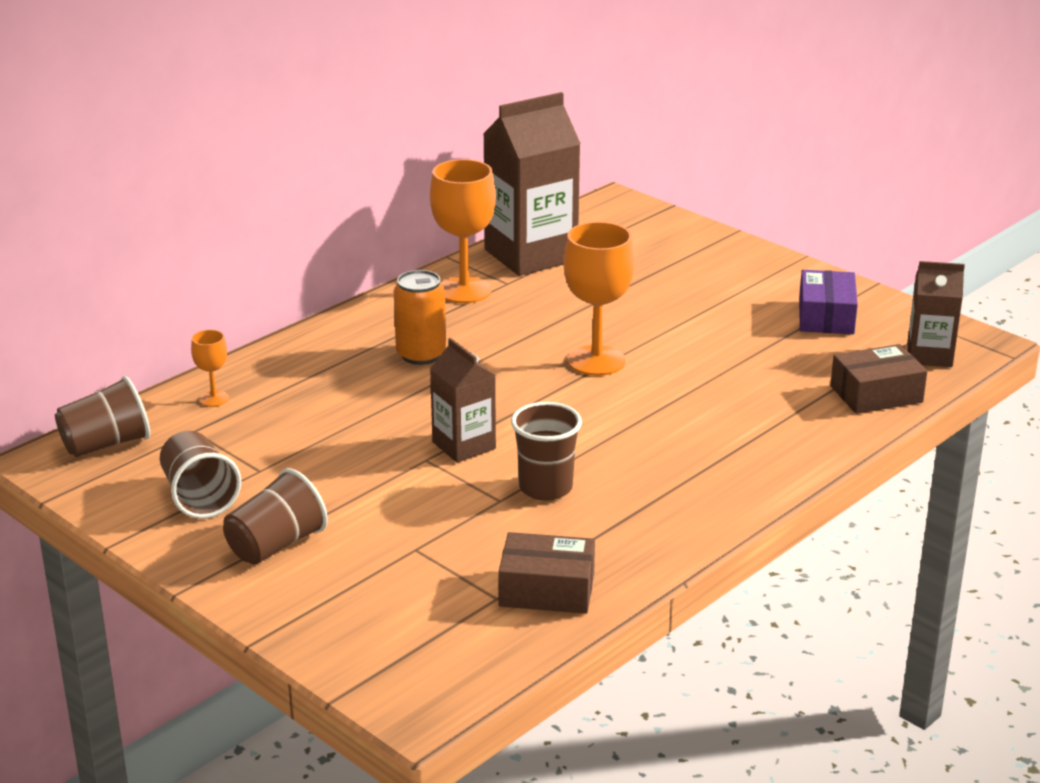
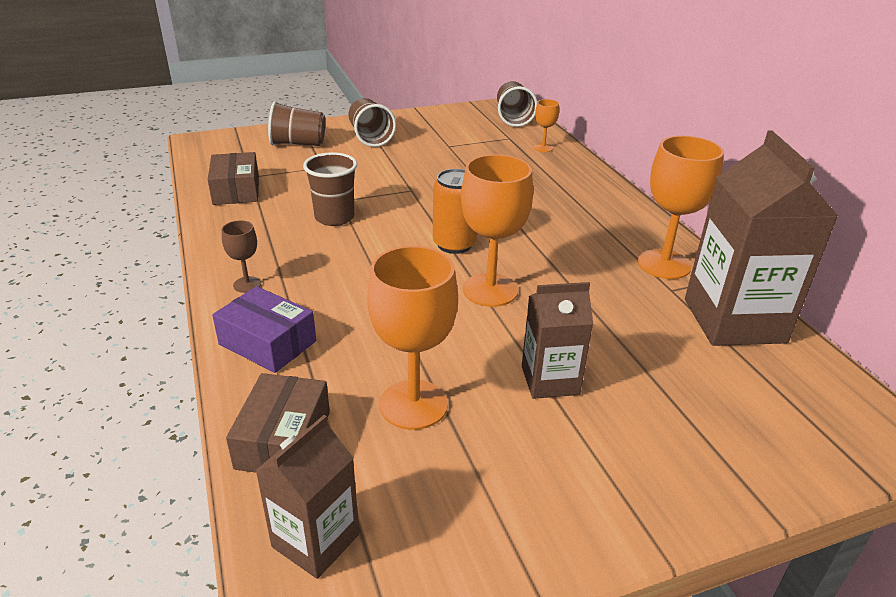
camera: 115 degrees right, 5 degrees up
brown cup [160,431,242,519] -> brown cup moved to [268,101,325,146]
orange can [394,270,446,365] -> orange can moved to [433,169,477,254]
brown carton [430,338,496,463] -> brown carton moved to [522,282,593,399]
brown box [498,532,595,614] -> brown box turned 45 degrees counterclockwise [207,152,259,205]
purple box [799,270,858,334] -> purple box moved to [212,286,316,373]
none -> brown goblet [222,220,261,293]
none -> orange goblet [367,246,458,430]

